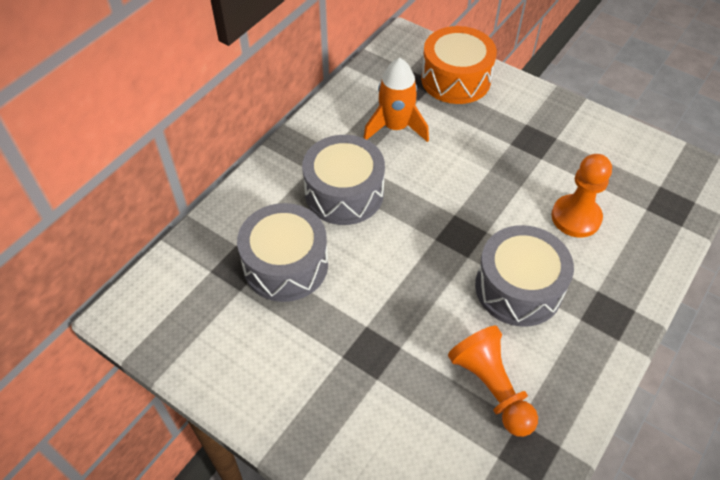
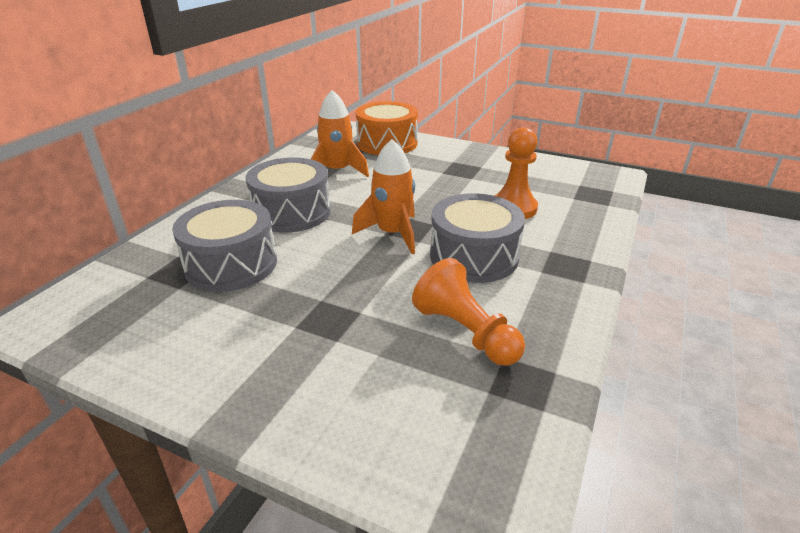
camera: 10 degrees left, 20 degrees down
none -> orange rocket [352,139,415,254]

